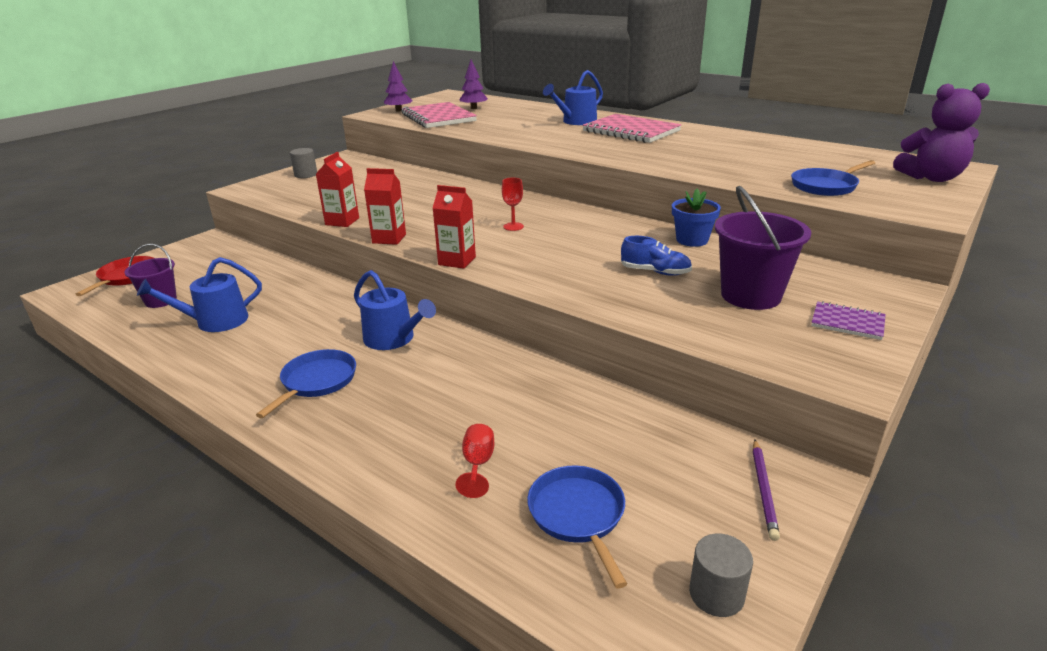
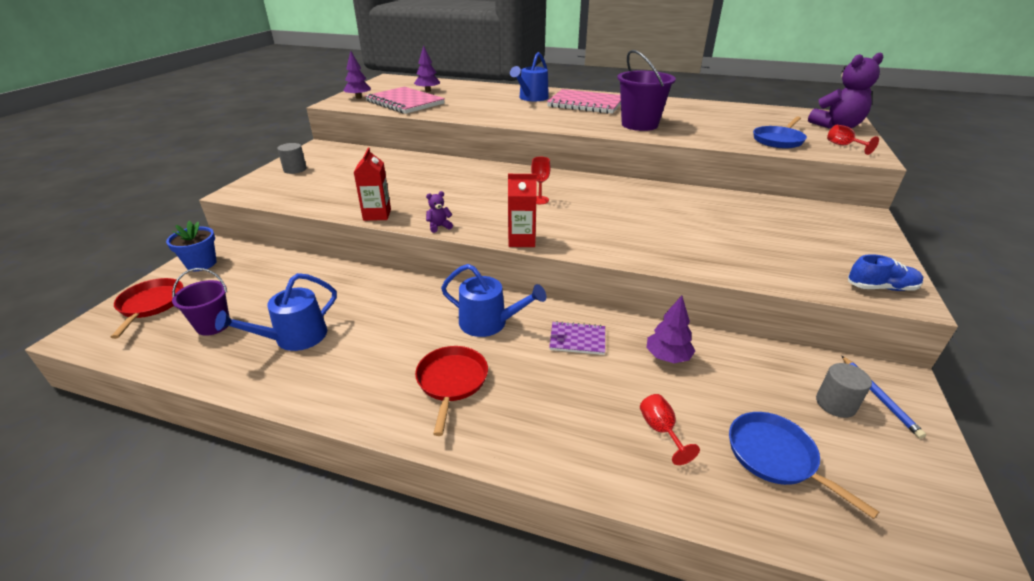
camera: 20 degrees left, 5 degrees up
blue pan [256,349,356,418] -> red pan [415,346,488,436]
red carton [364,168,406,245] -> purple teddy bear [426,191,453,233]
blue shoe [621,236,692,276] -> blue shoe moved to [848,254,923,291]
blue flower pot [672,189,721,247] -> blue flower pot moved to [166,221,217,271]
grey cylinder [689,533,753,617] -> grey cylinder moved to [816,363,872,418]
purple bucket [715,186,811,310] -> purple bucket moved to [617,50,676,131]
purple pencil [753,440,780,541] -> blue pencil [842,356,926,439]
purple notebook [811,301,886,340] -> purple notebook moved to [549,321,605,355]
none -> purple tree [646,296,695,363]
none -> red goblet [827,125,879,155]

